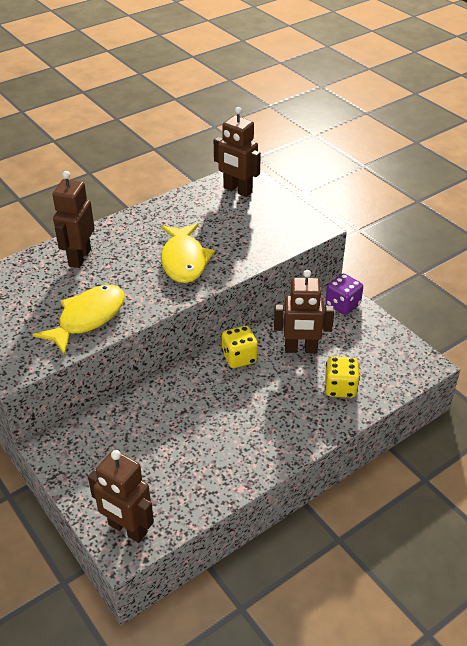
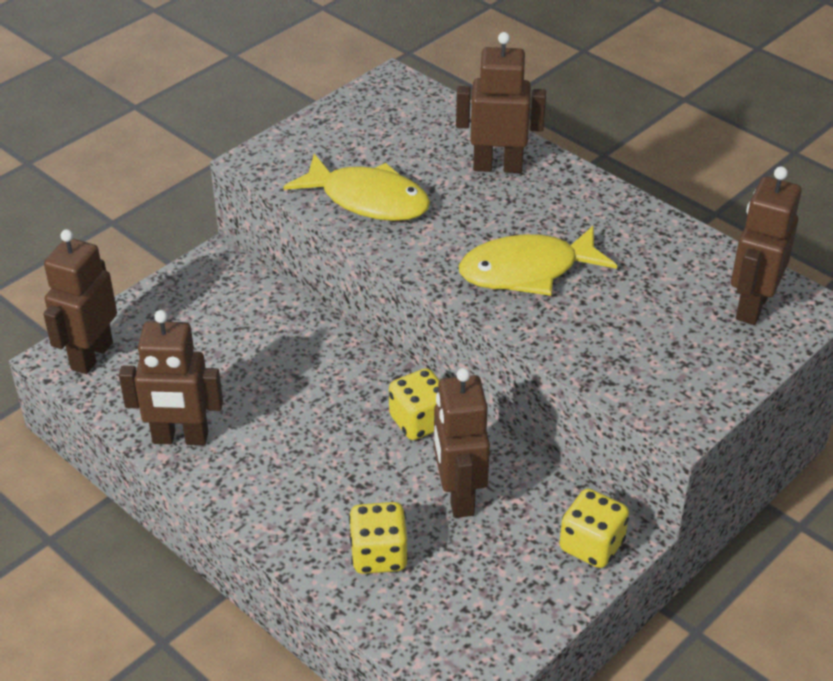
camera: 80 degrees right, 0 degrees up
purple dice [326,274,363,315] -> yellow dice [560,489,629,568]
none -> brown robot [119,310,223,445]

